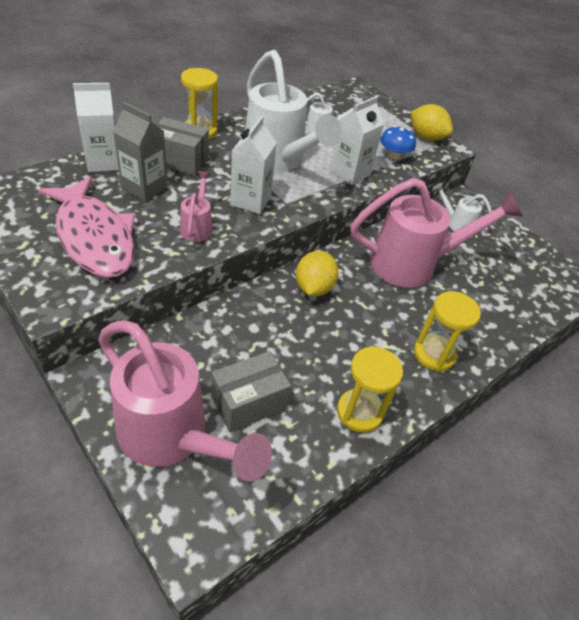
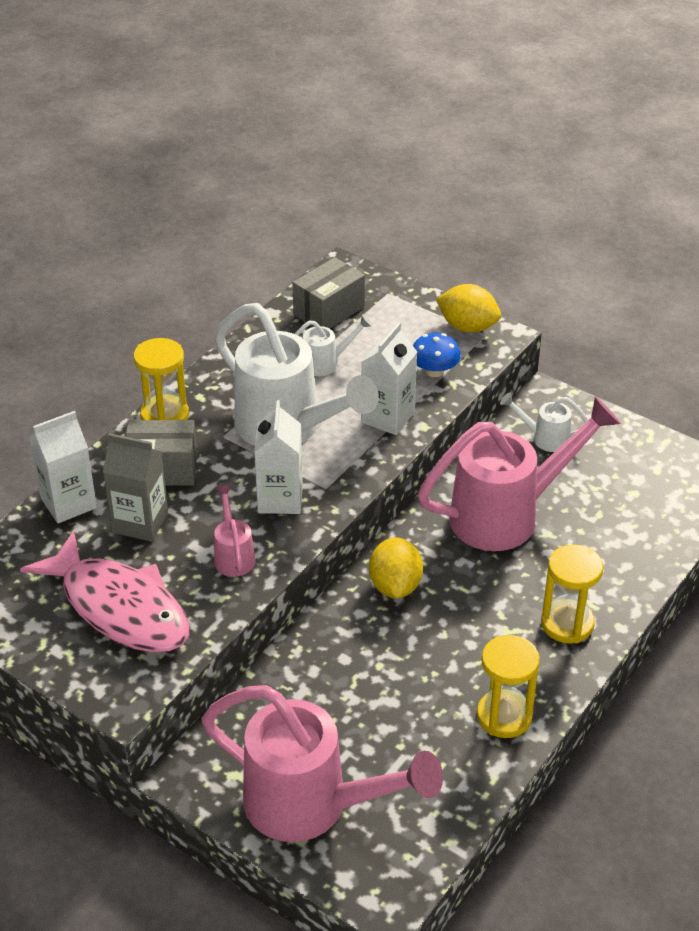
camera: 10 degrees left, 5 degrees down
grey box [211,351,291,432] -> grey box moved to [292,257,365,329]

